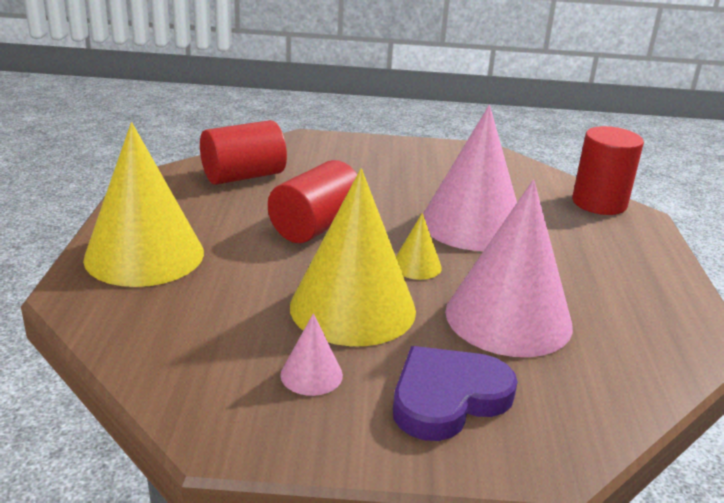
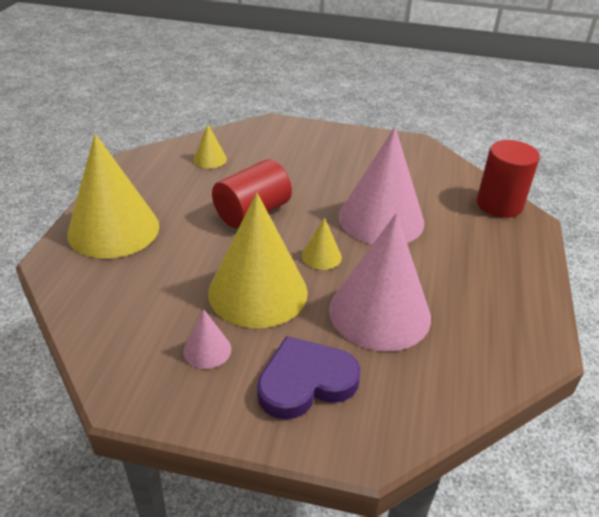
camera: 10 degrees right, 10 degrees up
red cylinder [200,120,287,185] -> yellow cone [194,124,227,168]

